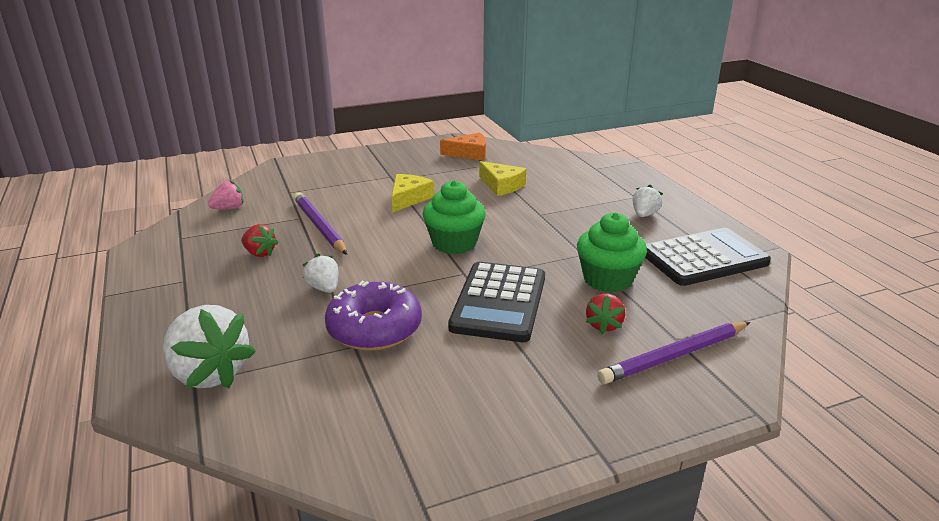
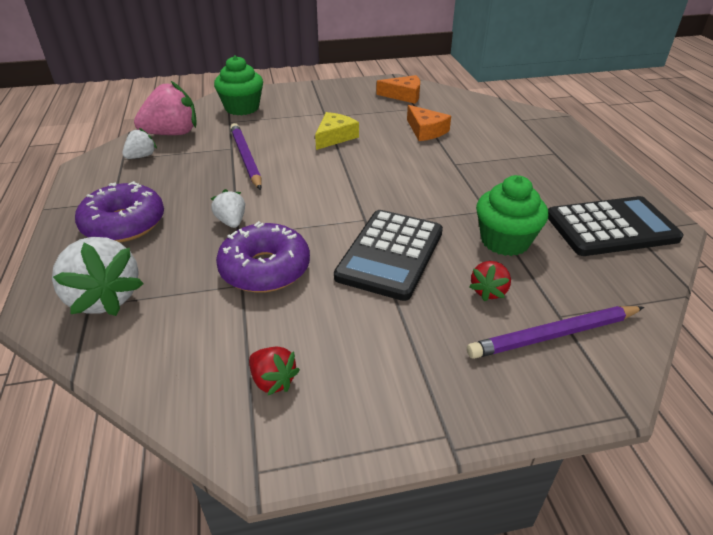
camera: 10 degrees right, 10 degrees up
pink strawberry [208,180,244,210] -> pink strawberry [134,81,197,135], size x1.91
red strawberry [241,224,279,257] -> red strawberry moved to [249,347,300,395]
green cupcake [422,180,486,254] -> green cupcake moved to [214,55,263,115]
yellow cheese [479,161,526,196] -> orange cheese [407,105,451,141]
white strawberry [632,185,663,217] -> white strawberry moved to [122,128,157,159]
none -> purple donut [75,181,164,242]

